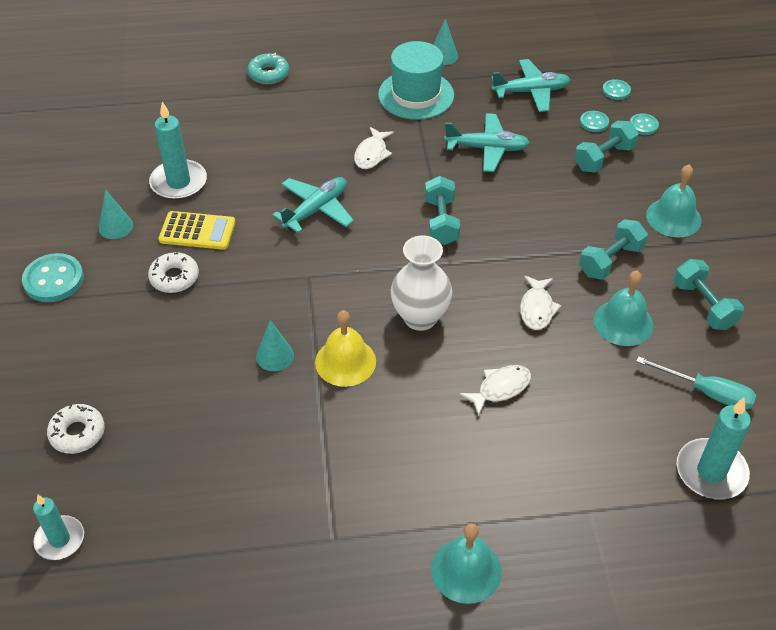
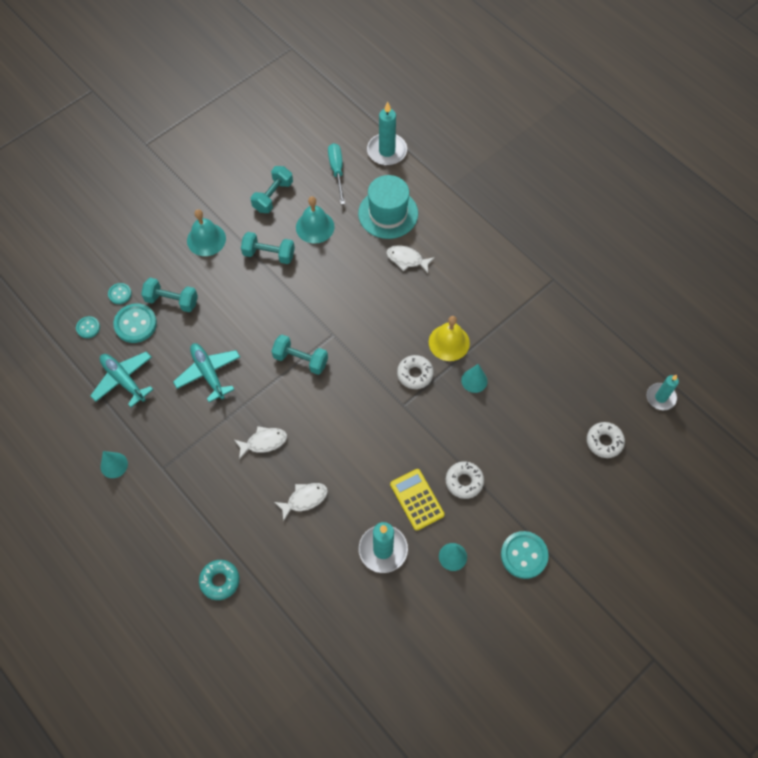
camera: 125 degrees left, 15 degrees up
turquoise plane [272,177,354,234] -> none
turquoise hat [378,41,454,120] -> turquoise hat moved to [358,175,418,239]
white vase [391,235,452,331] -> none
turquoise dumbbell [425,176,460,245] -> turquoise dumbbell turned 60 degrees clockwise [272,335,328,375]
turquoise bell [431,523,502,604] -> none
white fish [520,275,561,330] -> white fish moved to [274,483,328,521]
turquoise button [580,111,609,132] -> turquoise button [113,303,157,343], size x1.80
none -> white donut [397,355,434,389]

